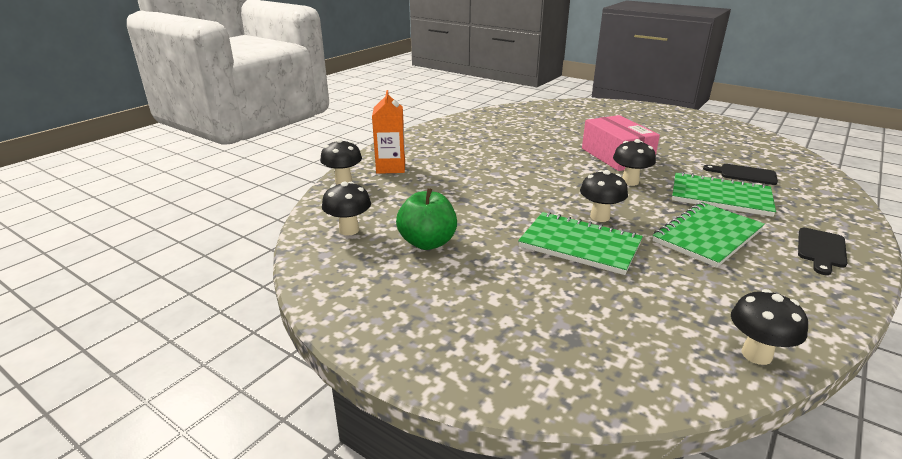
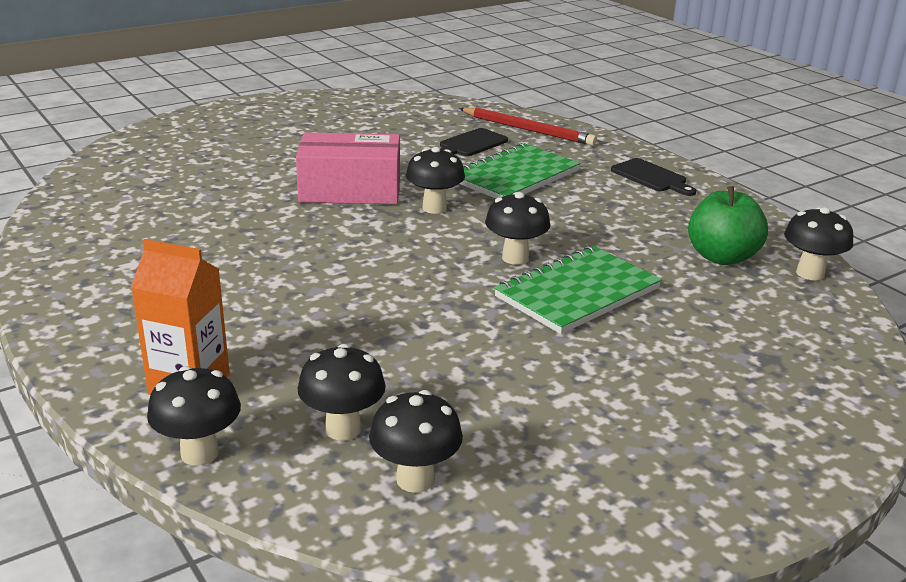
camera: 70 degrees left, 0 degrees up
green apple [396,188,457,250] -> green apple moved to [688,186,768,265]
green notebook [652,202,765,267] -> none
none -> black mushroom [298,344,386,441]
none -> red pencil [459,108,597,146]

